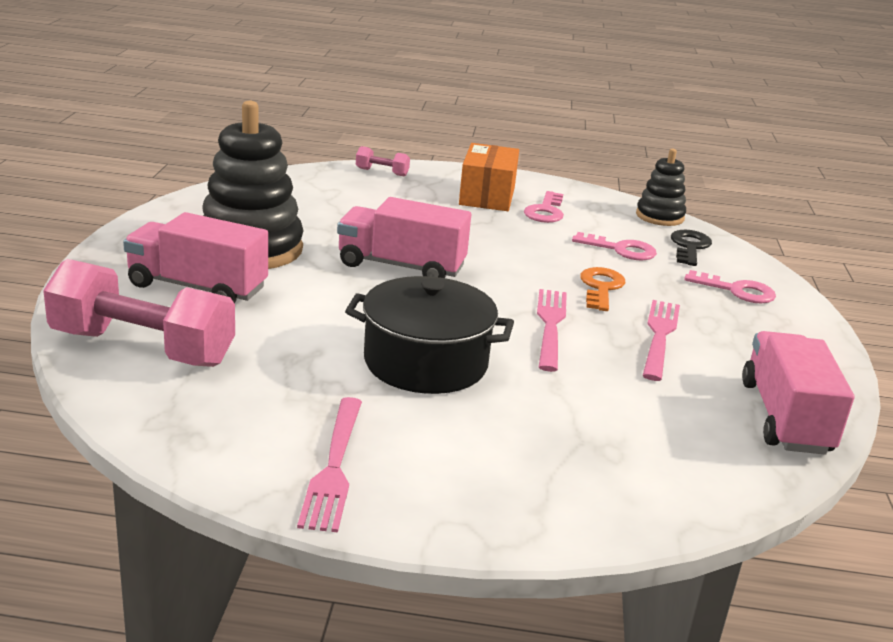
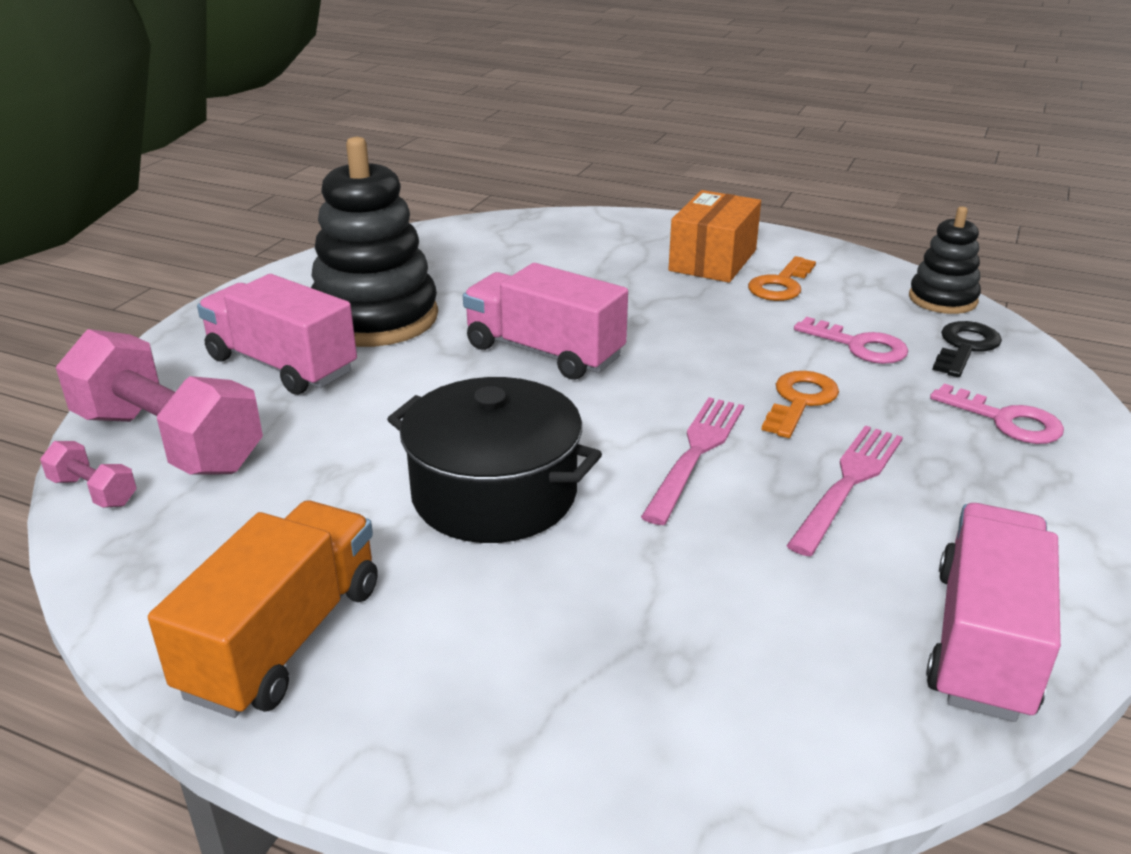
camera: 20 degrees right, 5 degrees up
pink fork [297,397,362,533] -> orange truck [148,501,378,718]
pink dumbbell [356,146,410,176] -> pink dumbbell moved to [40,441,137,508]
pink key [524,191,564,223] -> orange key [748,256,816,301]

